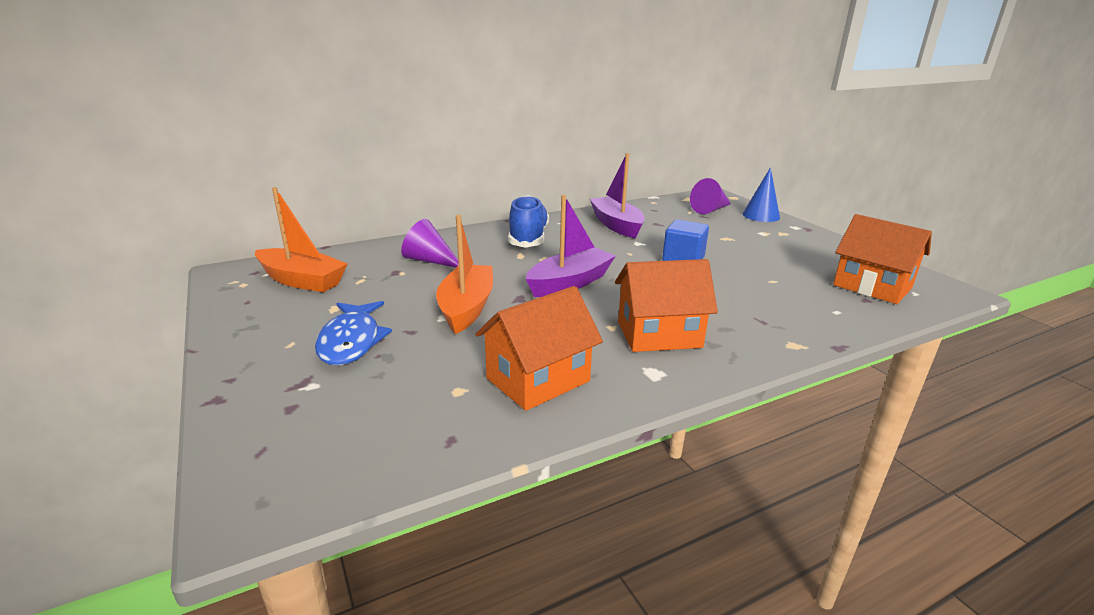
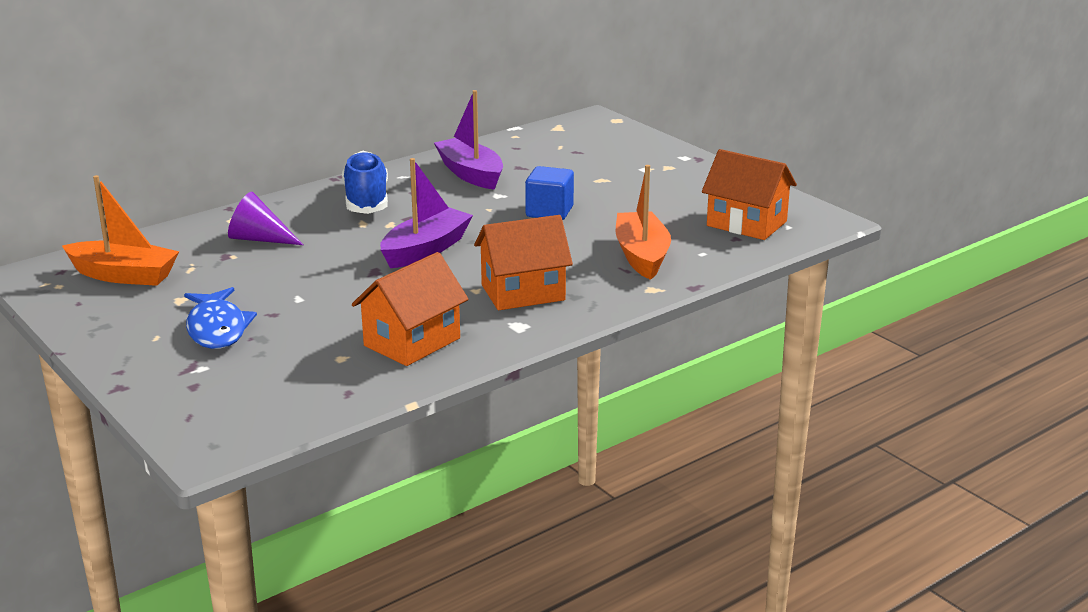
camera: 10 degrees left, 0 degrees up
orange boat [436,215,493,334] -> orange boat moved to [616,165,671,280]
purple cone [690,178,731,214] -> none
blue cone [743,167,780,222] -> none

